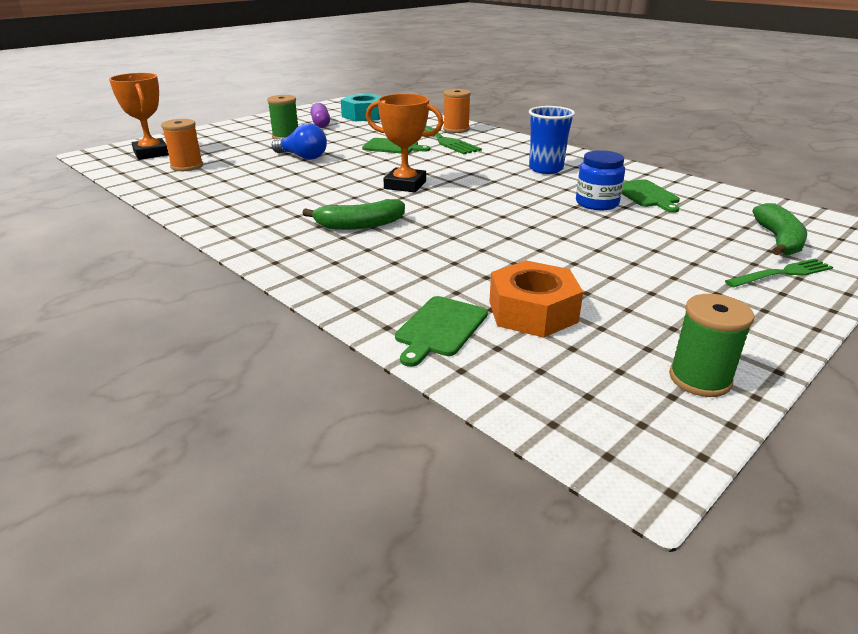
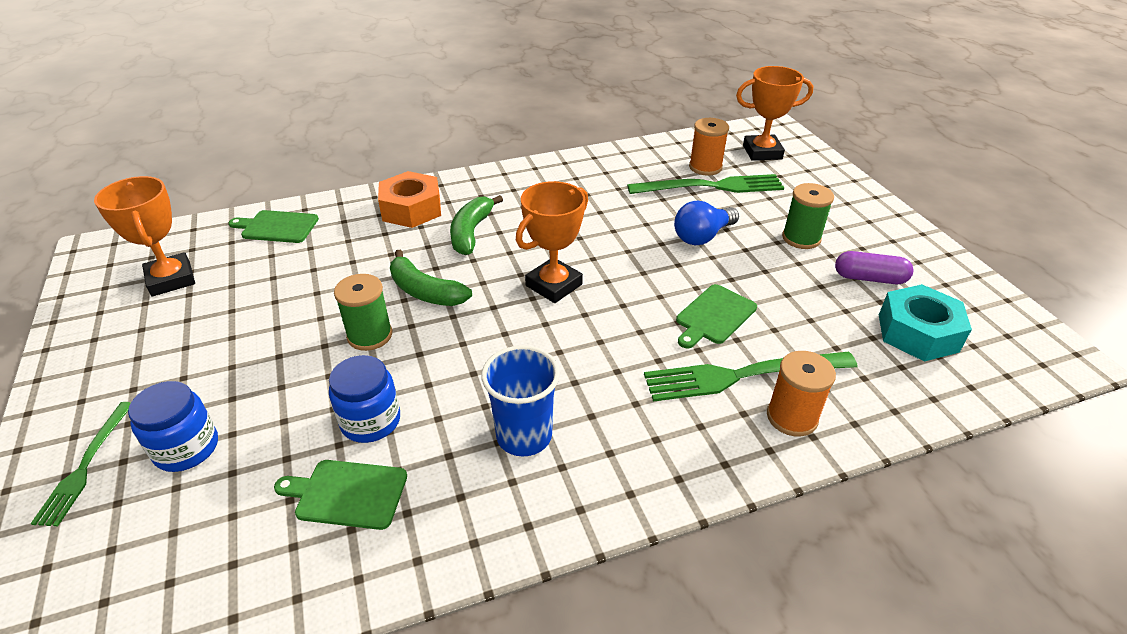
camera: 115 degrees right, 10 degrees up
green cutting board [395,296,488,367] -> green cutting board turned 45 degrees counterclockwise [229,210,319,243]
orange nut [489,260,583,338] -> orange nut moved to [378,171,441,228]
green spool [669,294,754,397] -> green spool moved to [334,274,392,351]
green banana [753,203,807,255] -> green banana moved to [390,250,472,306]
none -> orange trophy [94,176,195,296]
none -> blue jar [128,381,218,472]
none -> green fork [627,174,784,194]

